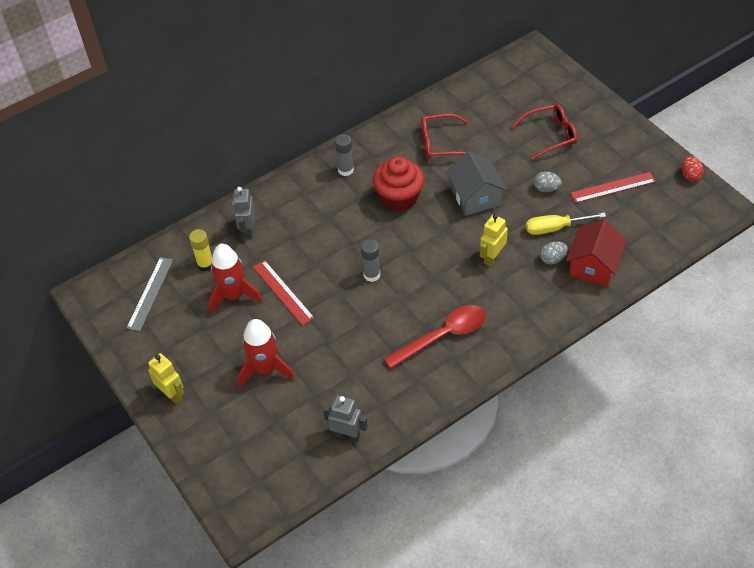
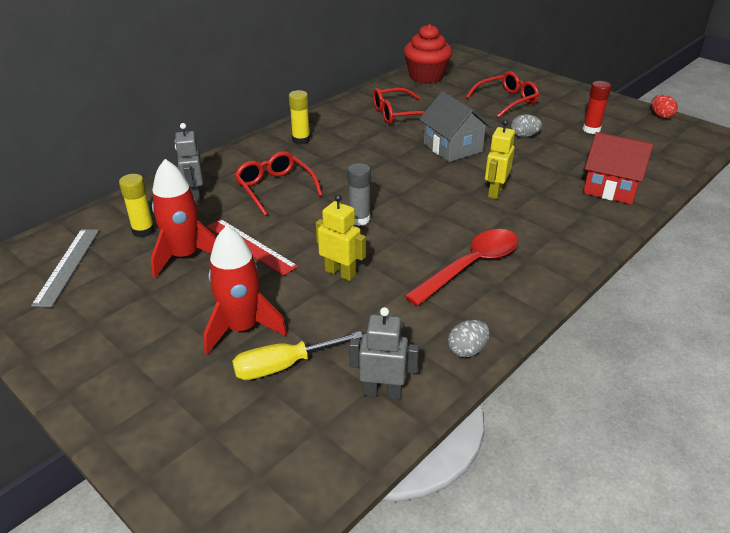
camera: 15 degrees left, 15 degrees down
yellow robot [148,353,184,404] -> yellow robot moved to [316,194,366,281]
grey glue stick [335,134,354,176] -> yellow glue stick [289,90,310,145]
red cupcake [373,156,424,212] -> red cupcake moved to [404,24,452,84]
yellow screwdriver [526,212,606,235] -> yellow screwdriver moved to [232,331,363,380]
grey egg [540,241,568,265] -> grey egg moved to [448,320,490,357]
red house [566,219,627,287] -> red house turned 75 degrees counterclockwise [583,132,654,205]
red ruler [570,172,656,203] -> red glue stick [583,81,611,134]
none -> red glasses [234,151,323,216]

